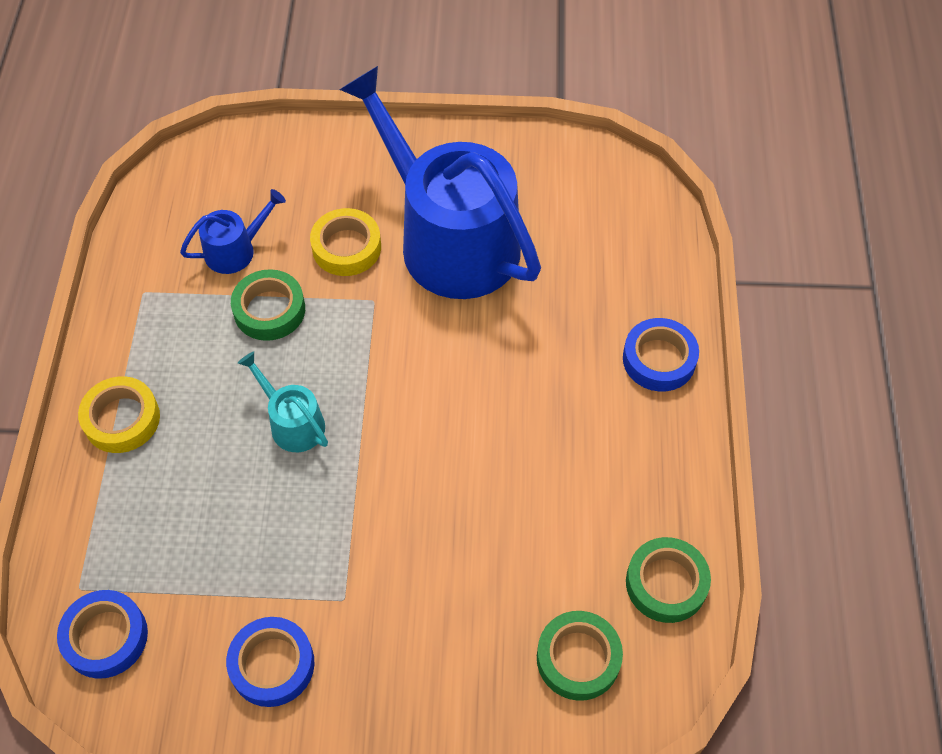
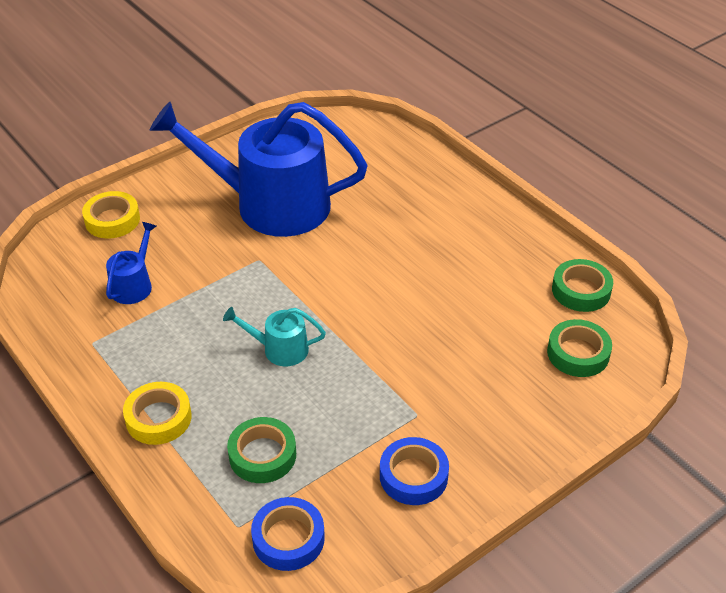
camera: 40 degrees left, 15 degrees down
green tape [231,269,305,341] -> green tape moved to [227,417,296,483]
yellow tape [310,208,381,276] -> yellow tape moved to [82,191,140,239]
blue tape [623,318,699,391] -> none

